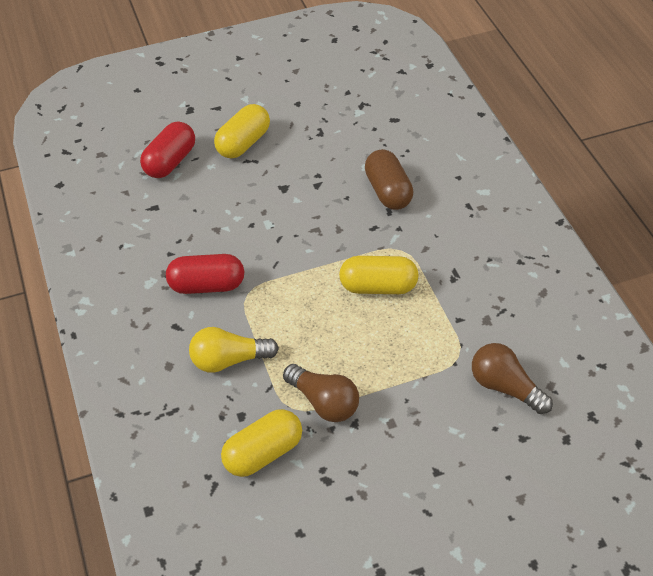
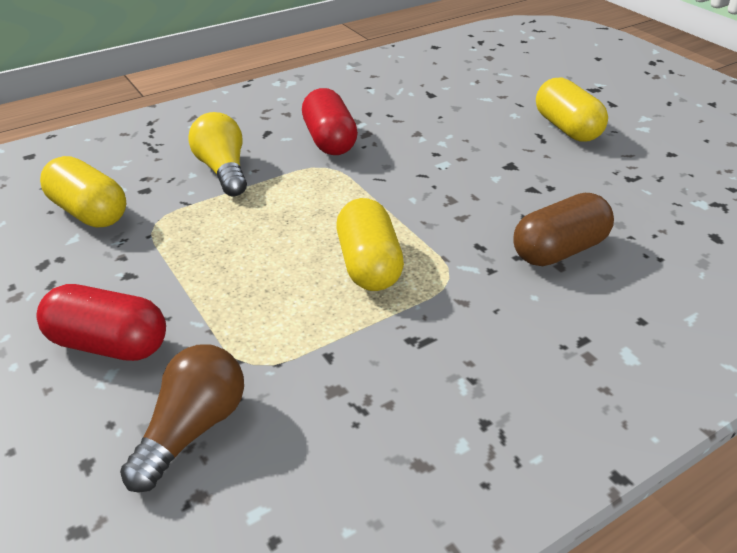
camera: 75 degrees right, 10 degrees down
red capsule [140,121,195,178] -> red capsule moved to [37,284,166,361]
yellow capsule [214,104,270,158] -> yellow capsule turned 45 degrees clockwise [536,78,608,142]
brown light bulb [283,364,359,422] -> none

